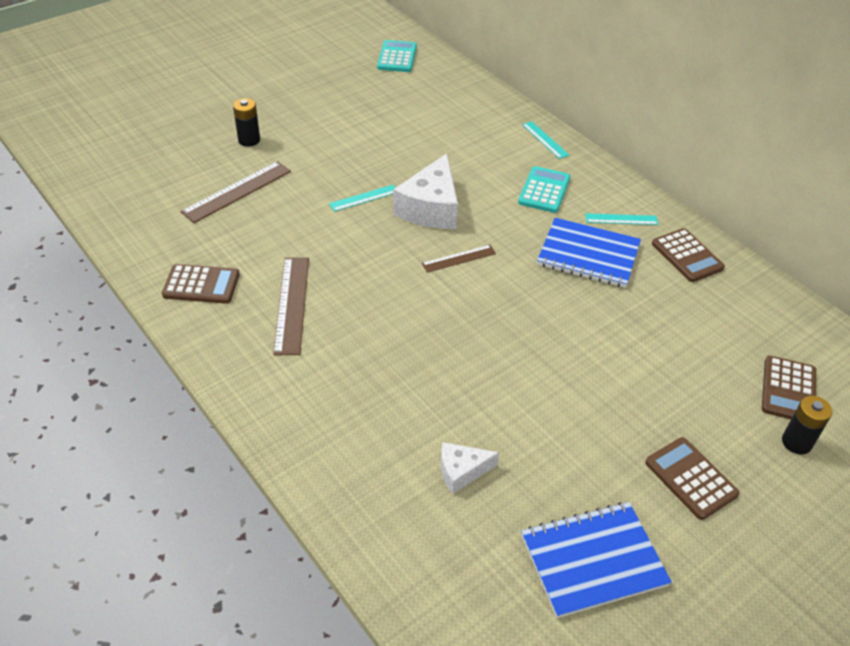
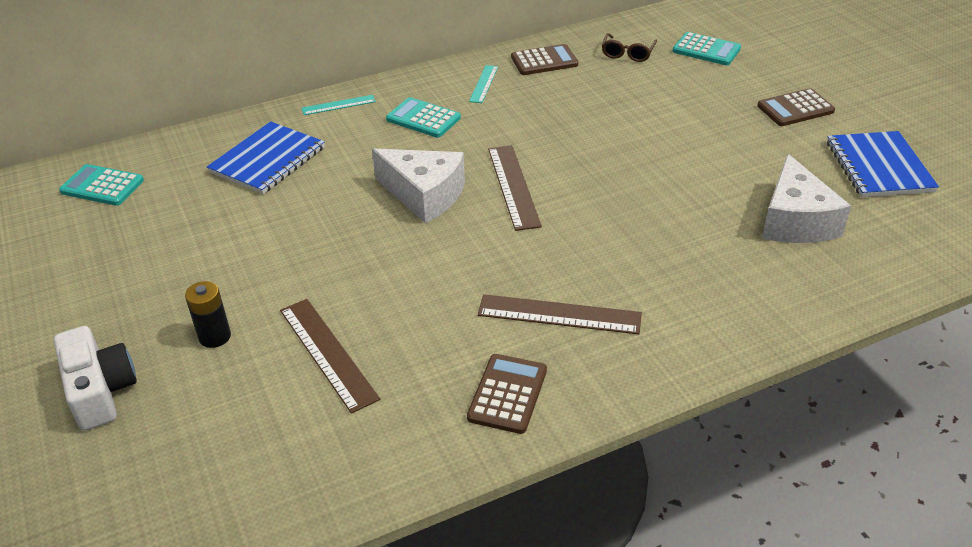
camera: 75 degrees left, 5 degrees down
turquoise ruler [329,185,395,212] -> none
brown ruler [422,245,496,273] -> brown ruler [488,145,542,231], size x1.69
white cheese [441,442,499,494] -> white cheese [762,154,851,243], size x1.84
blue notebook [537,218,641,288] -> blue notebook moved to [207,121,325,194]
brown calculator [762,355,816,419] -> turquoise calculator [673,32,741,65]
black battery [782,396,832,454] -> none
none -> white camera [54,326,137,431]
none -> brown glasses [602,33,657,62]

